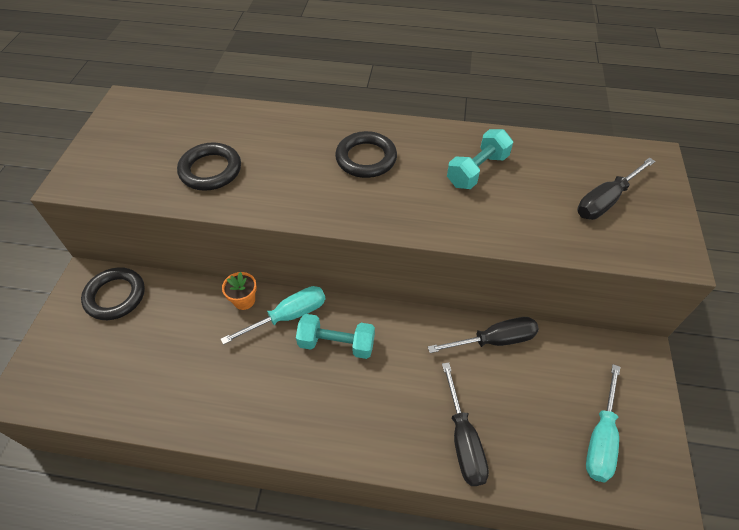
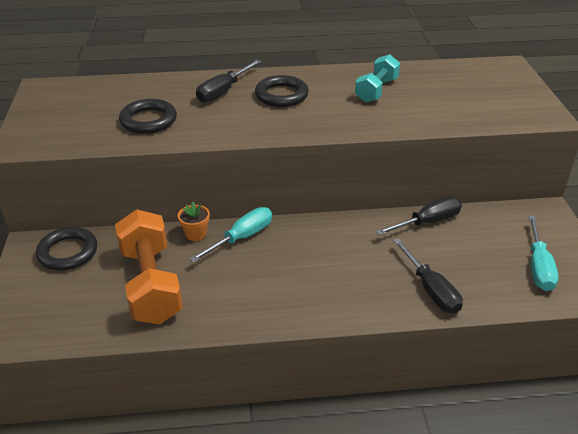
camera: 15 degrees left, 15 degrees down
turquoise dumbbell [296,314,375,359] -> none
black screwdriver [577,157,655,220] -> black screwdriver moved to [196,60,261,103]
none -> orange dumbbell [115,209,183,324]

